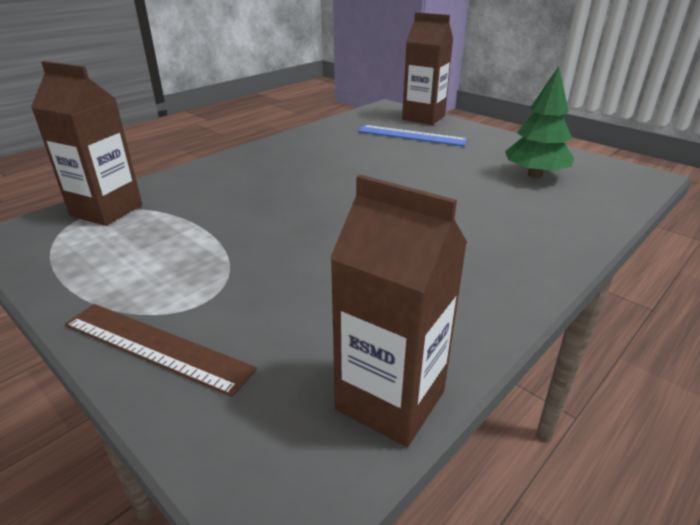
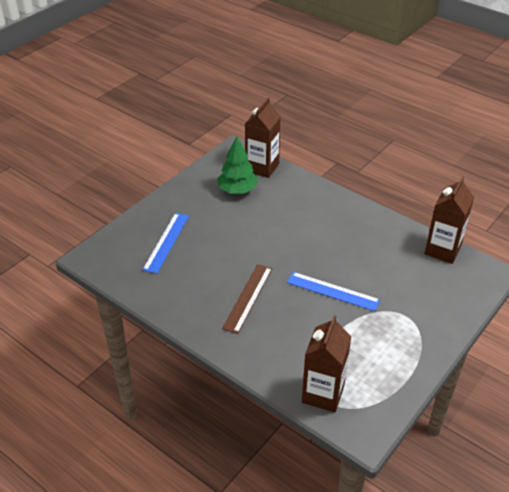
camera: 95 degrees left, 10 degrees up
brown ruler [65,304,257,397] -> brown ruler moved to [222,264,272,334]
brown carton [402,12,453,125] -> brown carton moved to [245,98,281,178]
none -> blue ruler [287,272,380,311]

